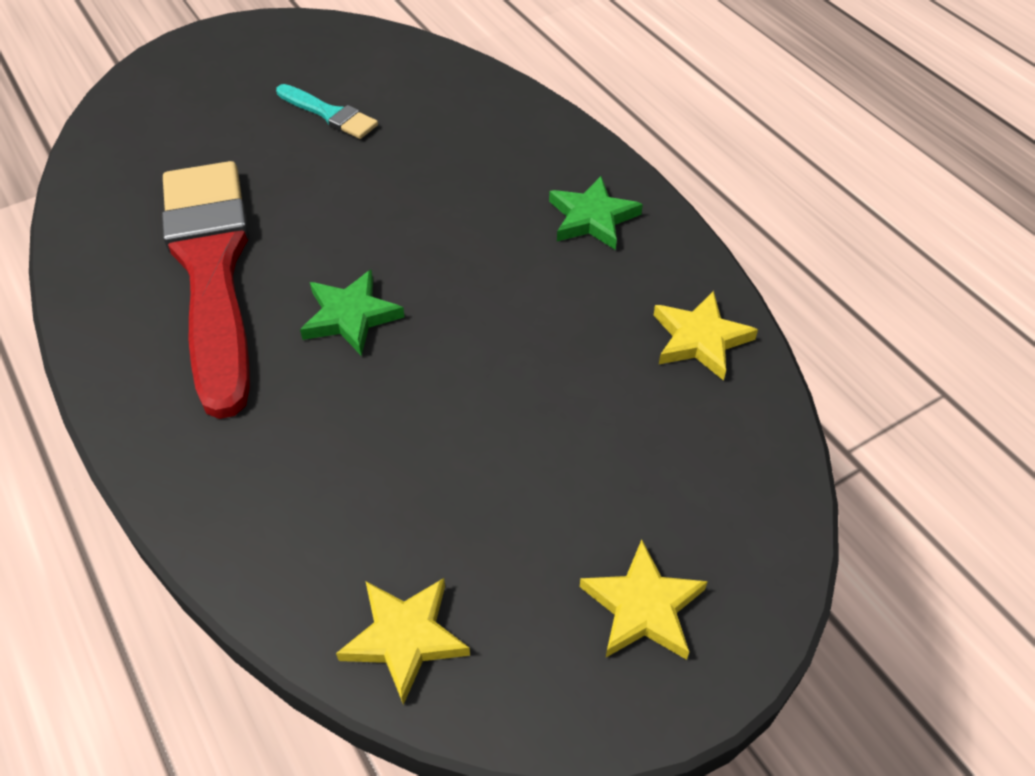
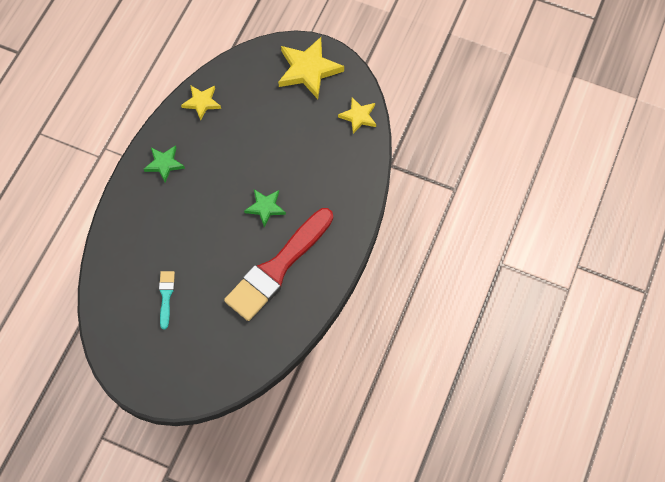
camera: 125 degrees left, 15 degrees up
yellow star [580,540,708,660] -> yellow star [278,37,344,99], size x1.74

